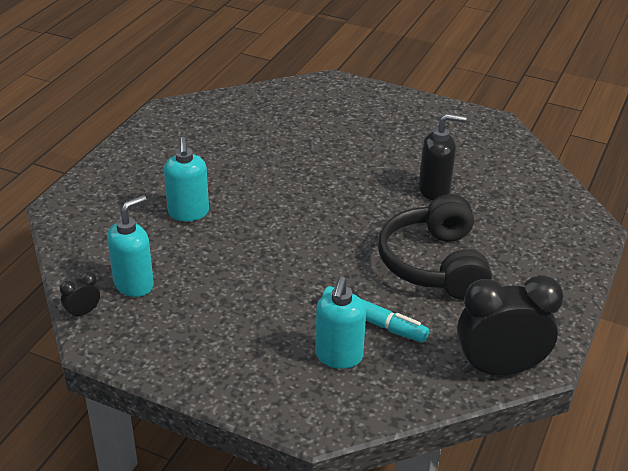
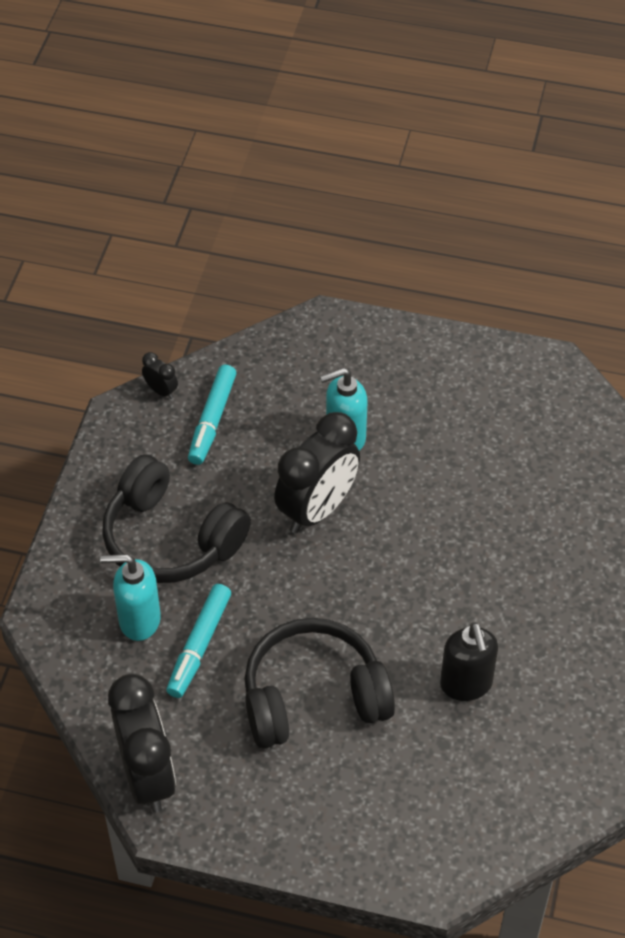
camera: 80 degrees right, 15 degrees up
turquoise soap dispenser [107,195,154,297] -> turquoise marker [188,365,237,465]
none -> black headphones [102,454,251,583]
none -> black clock [274,412,360,533]

